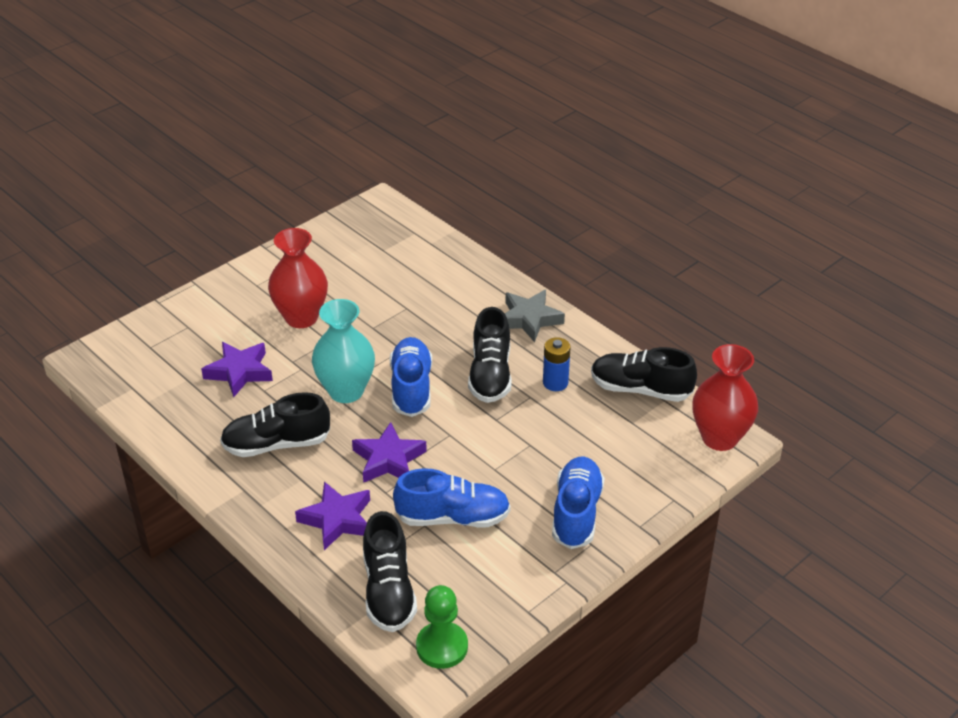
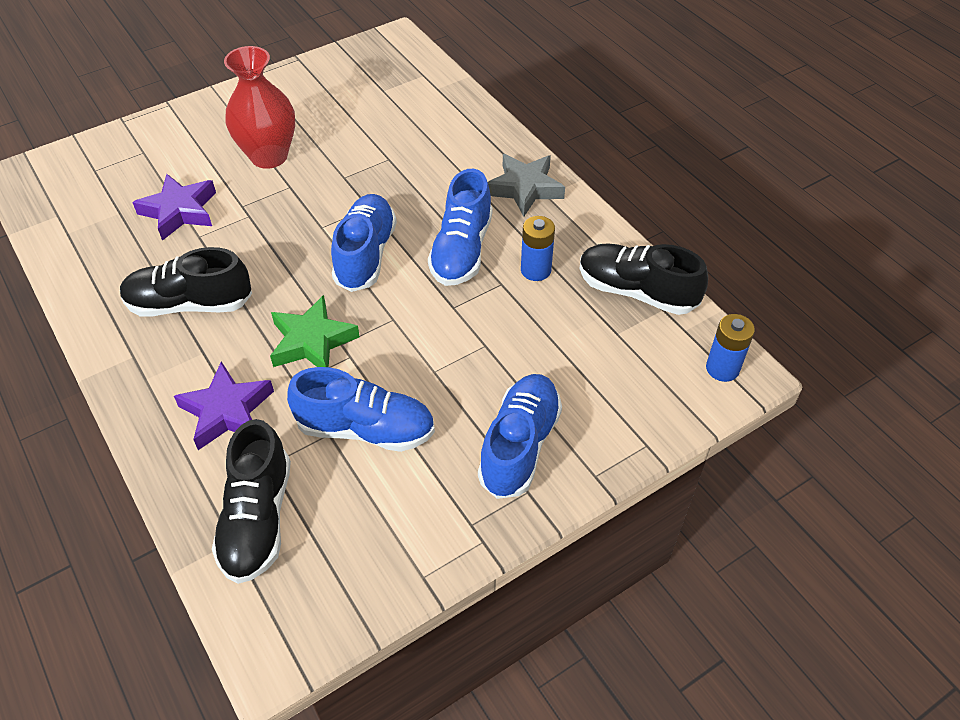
camera: 10 degrees right, 10 degrees up
turquoise vase [312,299,375,403] -> none
purple star [352,422,427,483] -> green star [270,295,360,367]
green pawn [416,585,468,669] -> none
black shoe [468,307,512,403] -> blue shoe [428,169,493,286]
red vase [692,344,758,451] -> blue battery [706,314,755,382]

